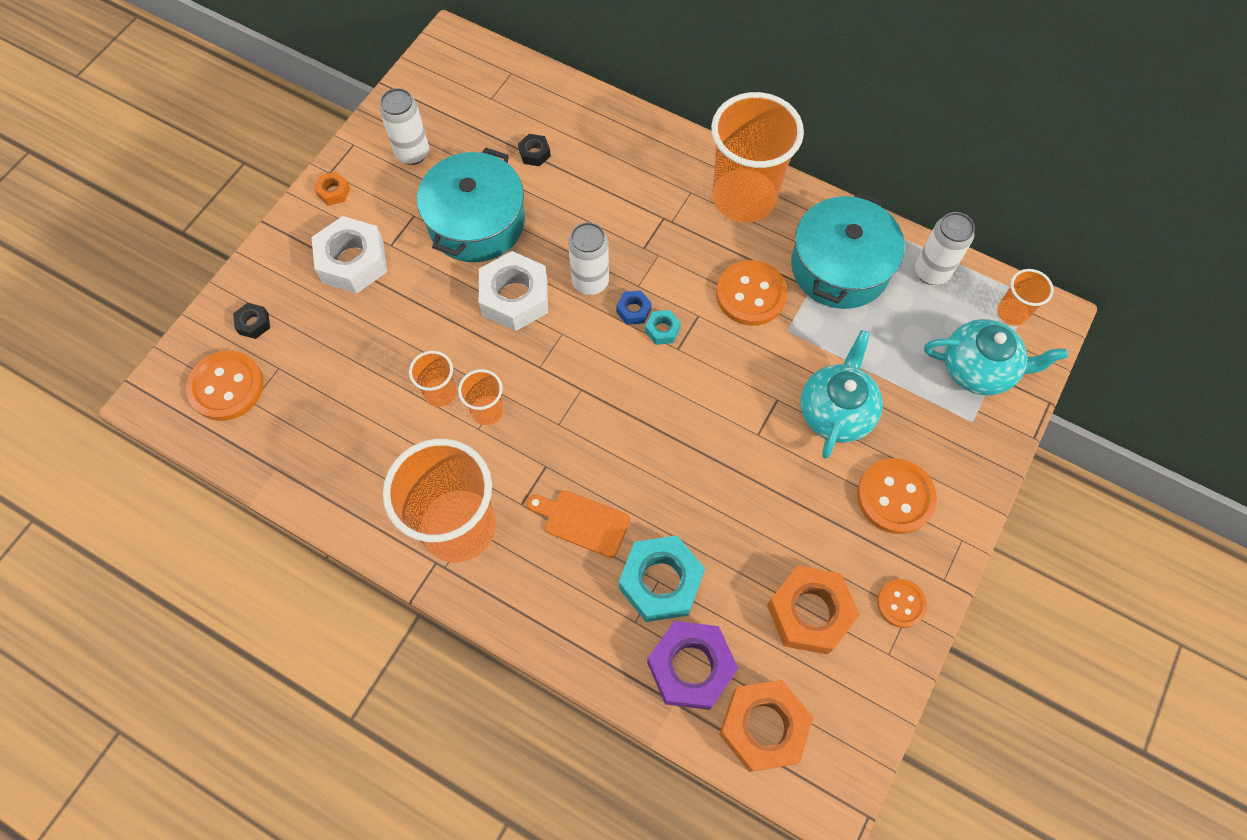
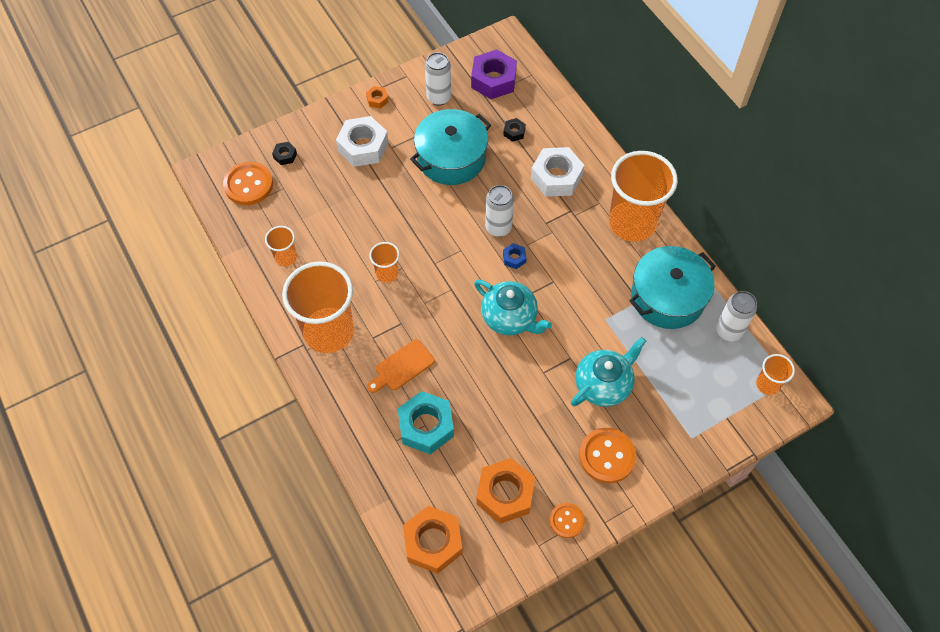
camera: 30 degrees right, 5 degrees down
orange cup [409,351,457,407] -> orange cup moved to [265,226,297,267]
white nut [479,251,548,331] -> white nut moved to [531,147,584,197]
orange cutting board [527,490,630,558] -> orange cutting board turned 90 degrees counterclockwise [367,339,435,393]
turquoise nut [645,310,681,345] -> none
purple nut [647,621,738,710] -> purple nut moved to [471,49,517,99]
orange button [716,260,787,326] -> none
turquoise teapot [924,319,1068,396] -> turquoise teapot moved to [474,280,552,335]

